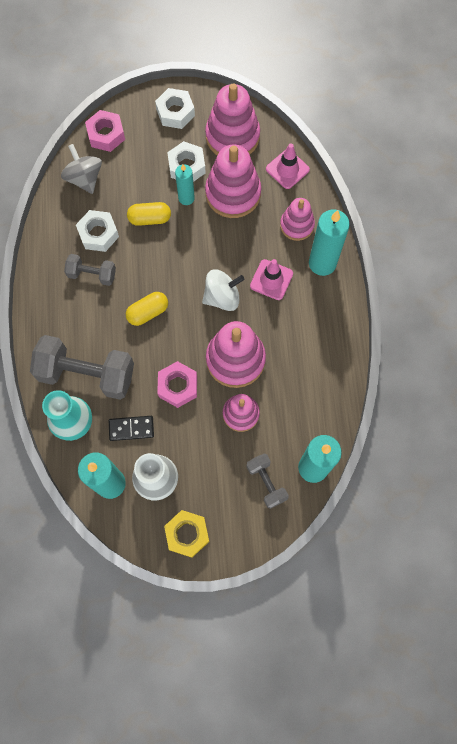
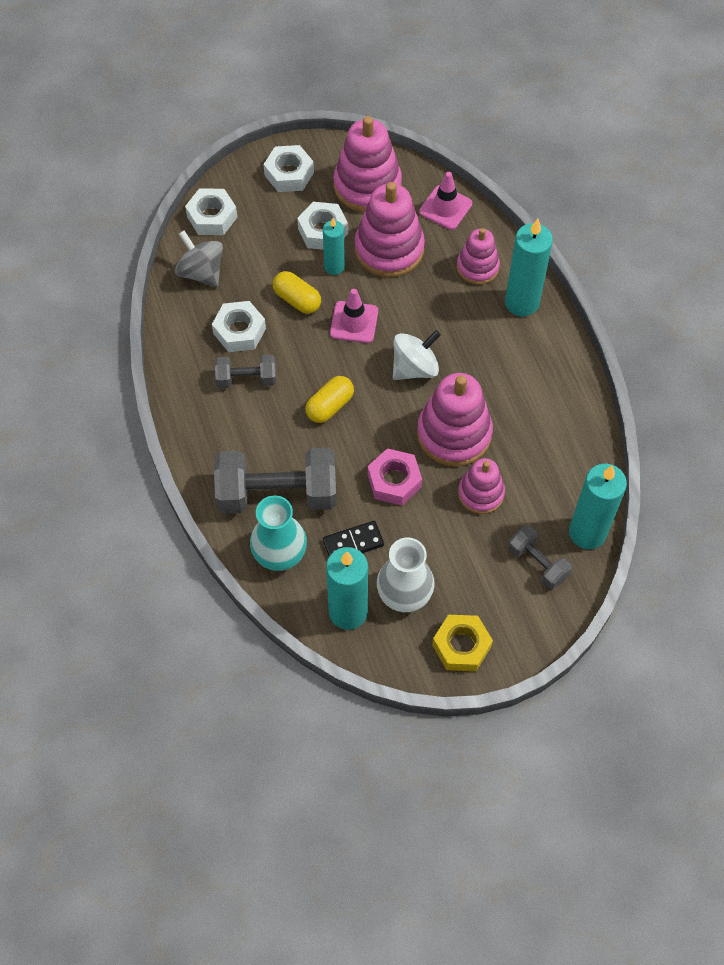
camera: 15 degrees left, 10 degrees down
pink nut [85,110,125,152] -> white nut [185,189,237,235]
yellow capsule [127,202,171,226] -> yellow capsule turned 60 degrees clockwise [273,271,321,314]
pink traffic cone [250,259,293,300] -> pink traffic cone moved to [330,289,378,343]

